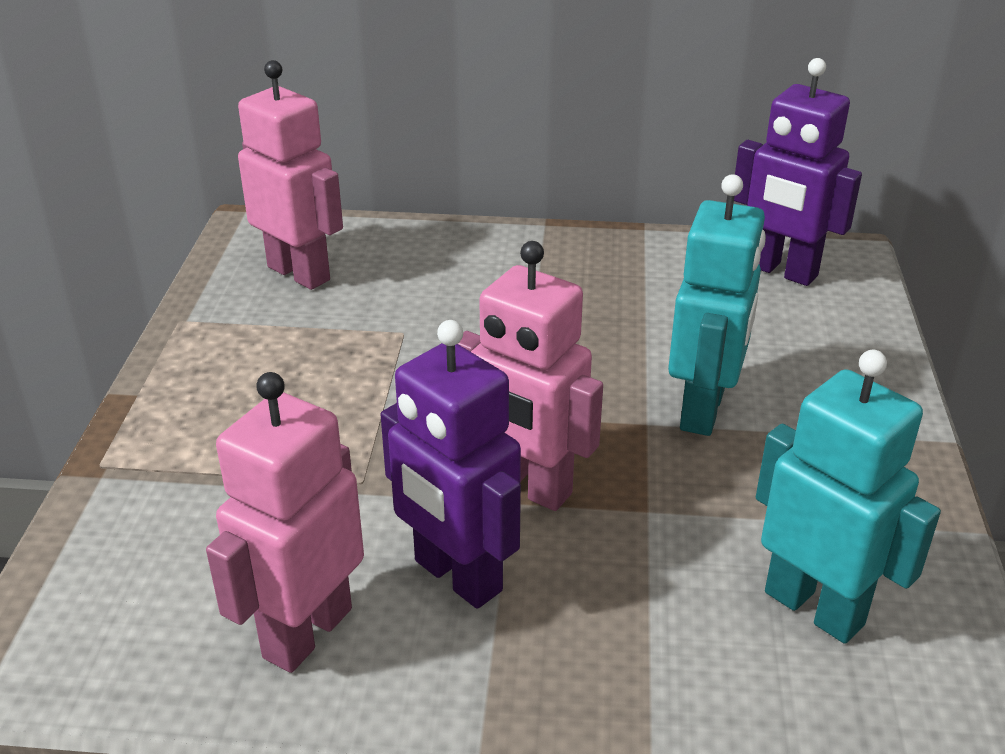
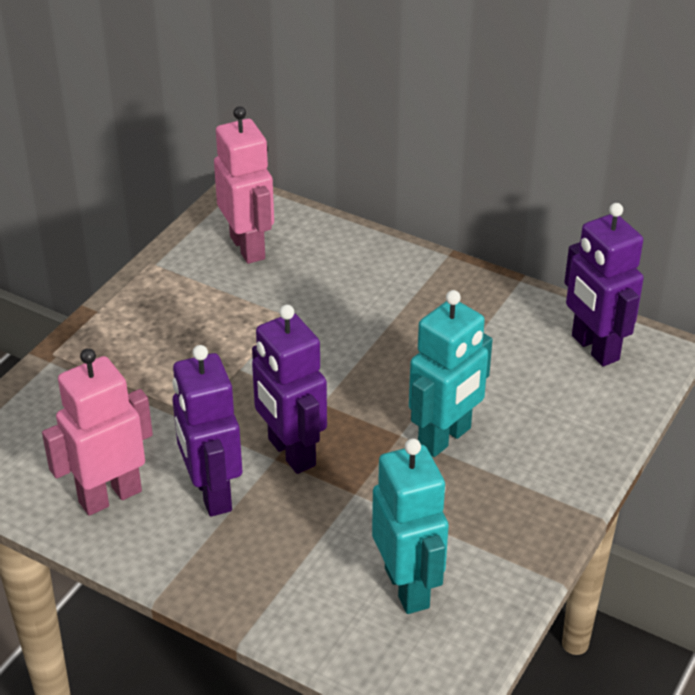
camera: 25 degrees right, 5 degrees up
pink robot [458,241,603,511] -> purple robot [252,305,327,474]

